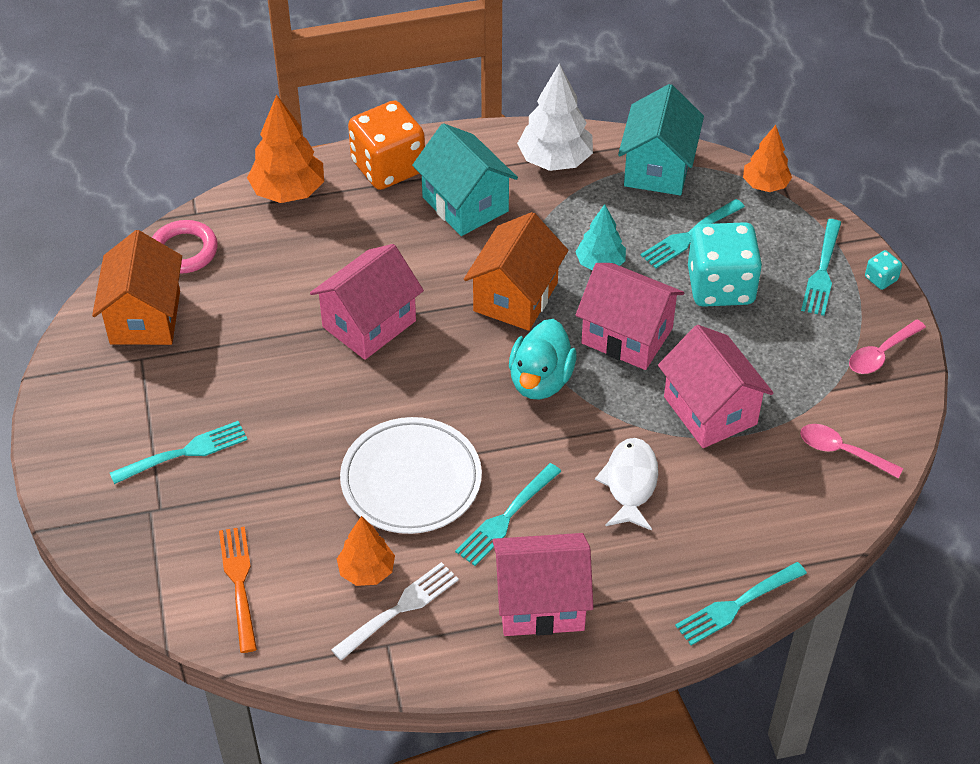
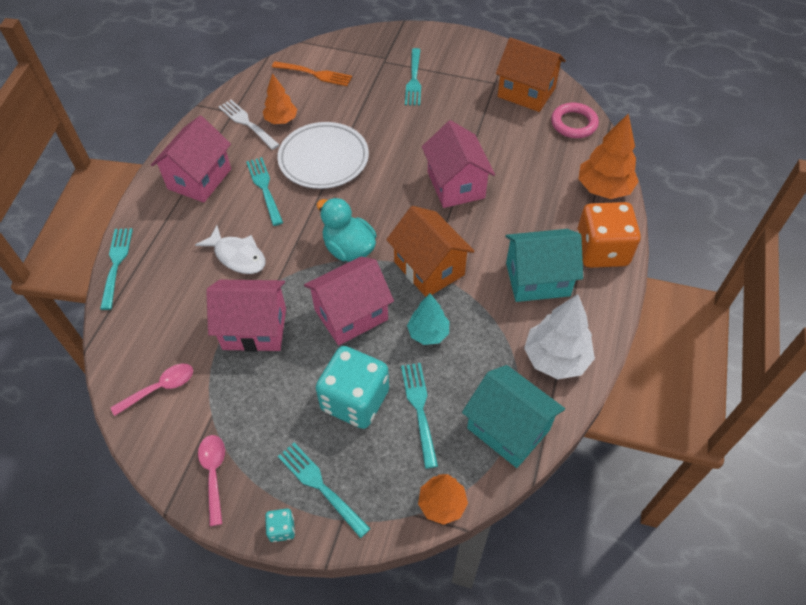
camera: 120 degrees right, 5 degrees up
white fork [331,562,459,661] -> white fork turned 150 degrees clockwise [218,100,279,150]

